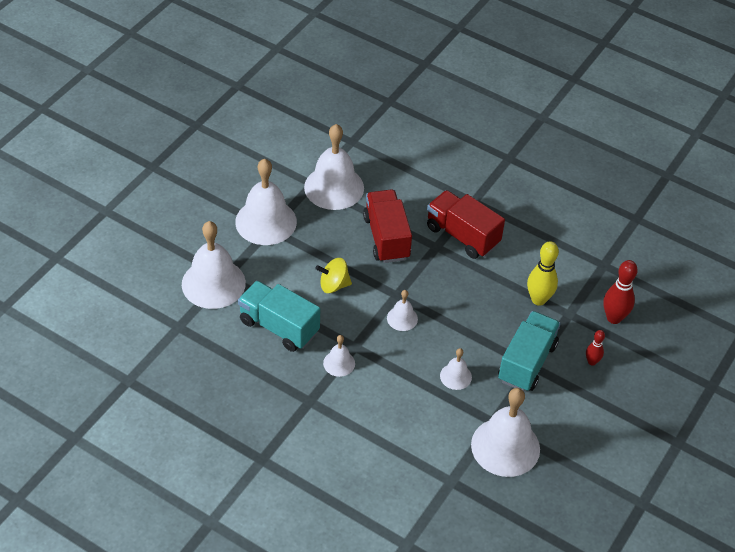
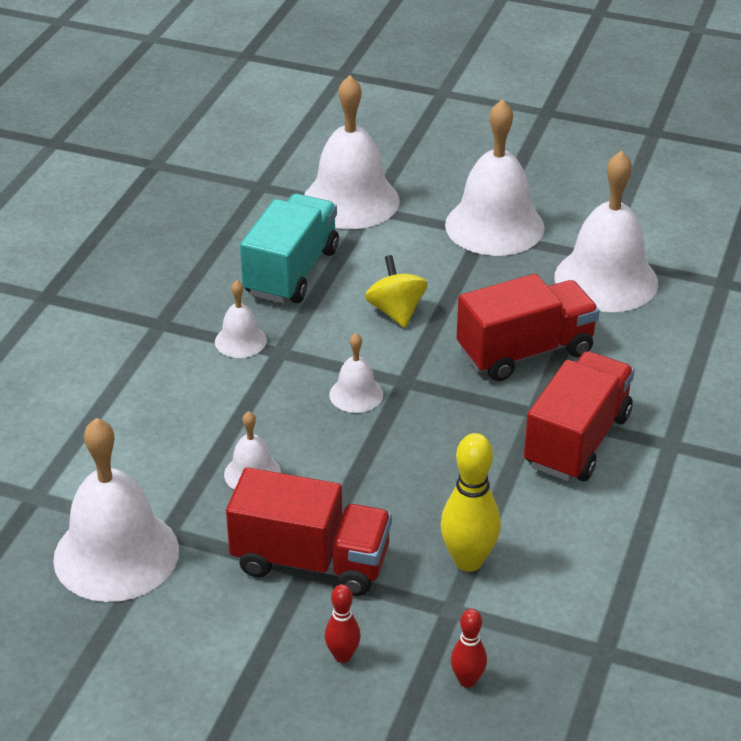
camera: 80 degrees right, 10 degrees down
turquoise truck [498,311,561,391] -> red truck [226,467,392,596]
red bowling pin [603,260,638,324] -> red bowling pin [451,609,487,687], size x0.57

